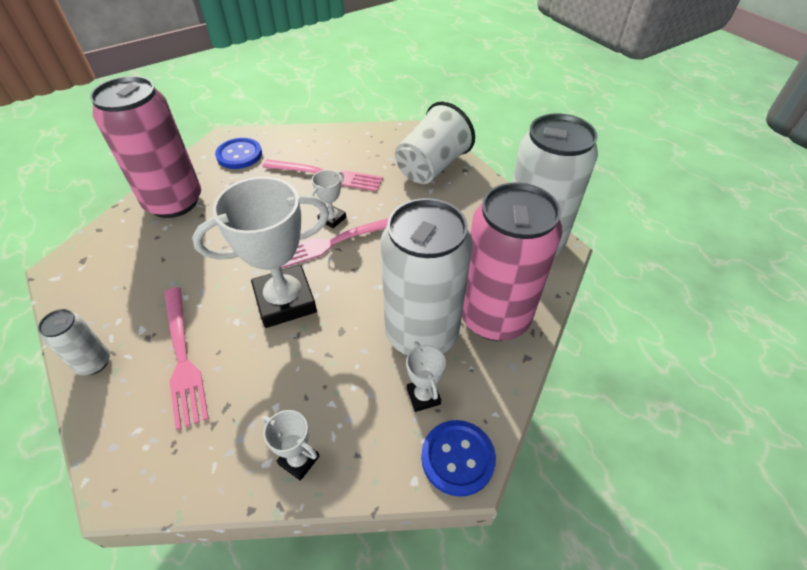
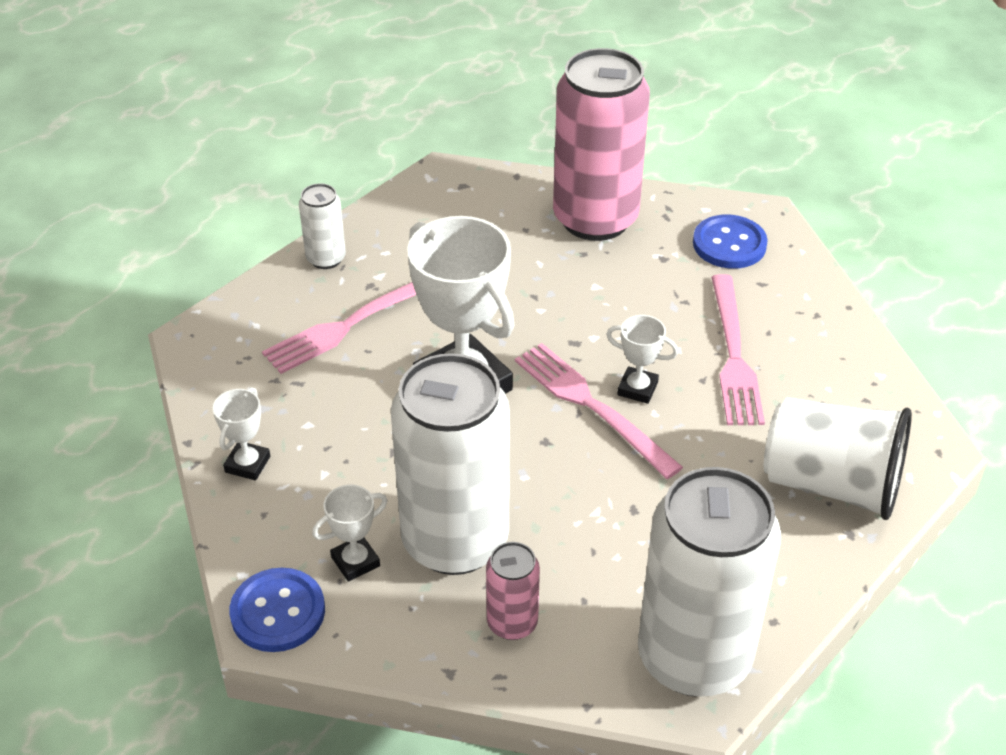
camera: 75 degrees right, 5 degrees down
pink can [462,182,562,341] -> pink can [486,542,540,640], size x0.45

